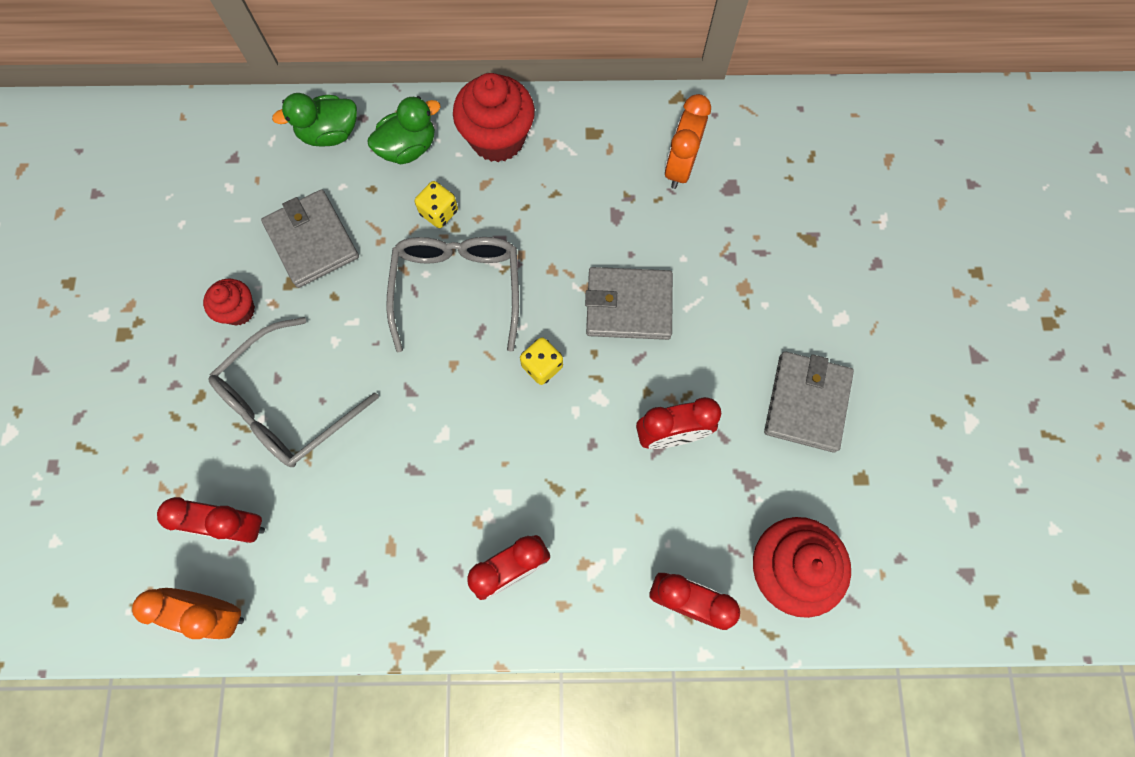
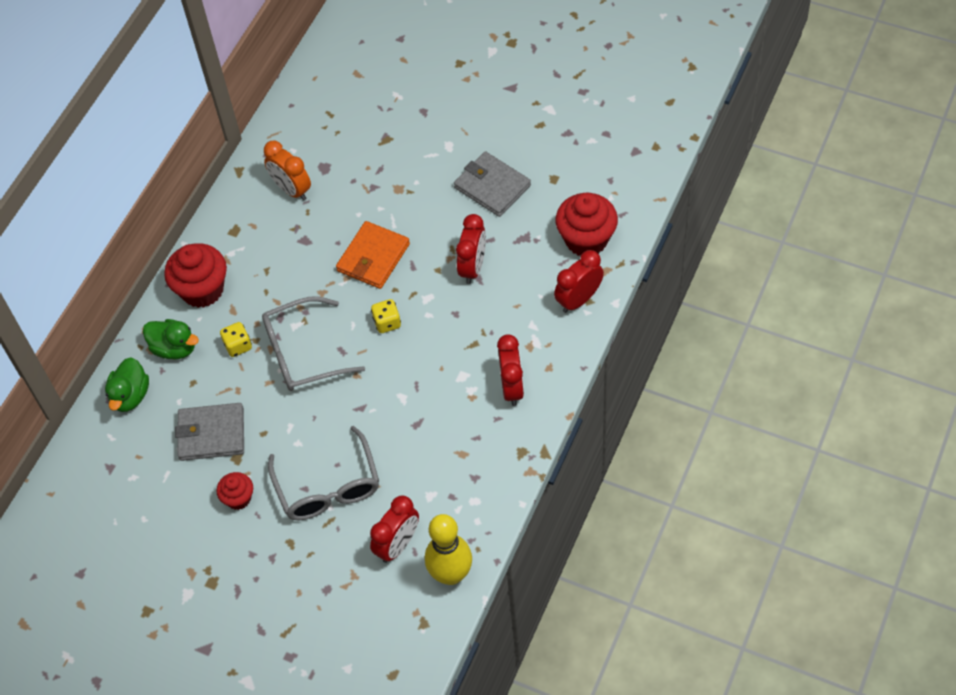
camera: 60 degrees left, 15 degrees down
orange clock [132,588,244,639] -> yellow bowling pin [425,514,472,585]
green duck [368,96,441,164] -> green duck turned 120 degrees clockwise [143,319,199,359]
grey glasses [386,237,519,352] -> grey glasses turned 45 degrees counterclockwise [262,296,365,391]
grey wallet [585,267,673,340] -> orange wallet [336,221,410,289]

